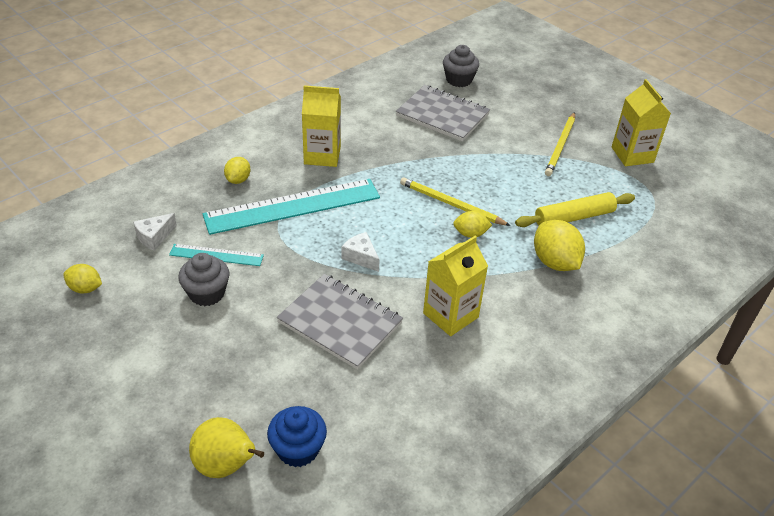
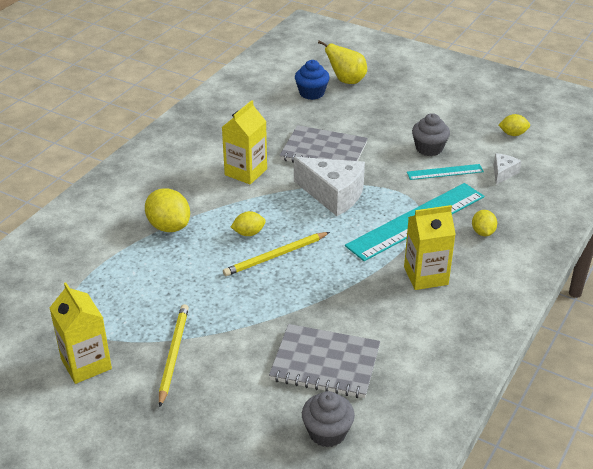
camera: 165 degrees right, 5 degrees down
white cheese [342,232,380,272] -> white cheese [294,157,365,216], size x2.03
yellow pencil [400,177,511,226] -> yellow pencil turned 135 degrees clockwise [223,232,330,276]
yellow rolling pin [515,192,635,227] -> none

